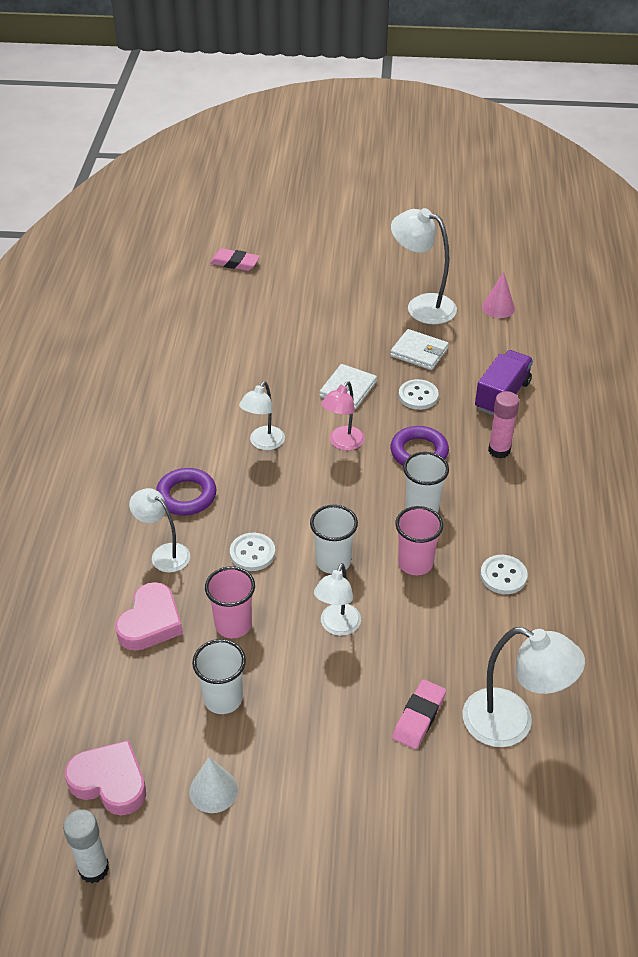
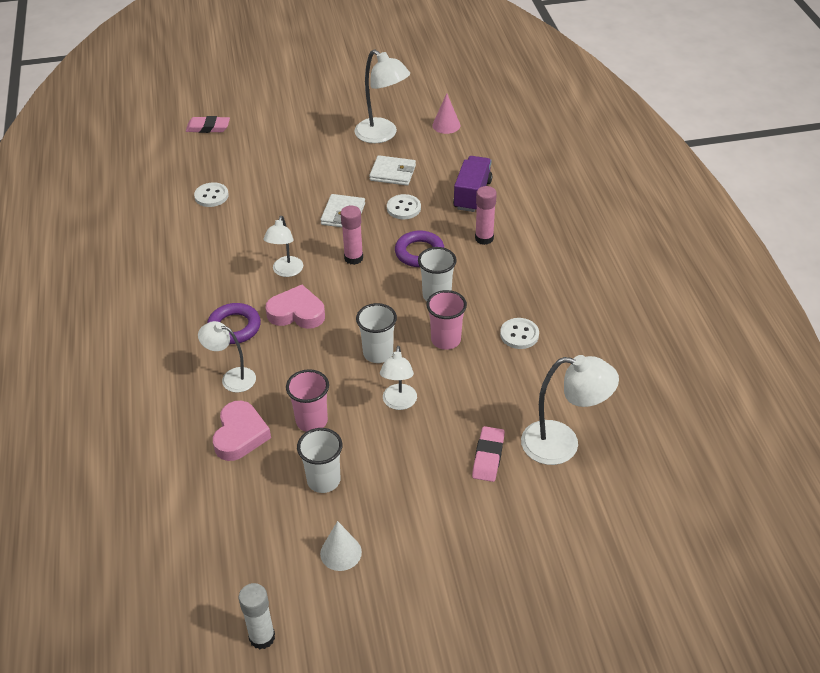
camera: 15 degrees left, 0 degrees up
pink heart [65,740,146,815] -> pink heart moved to [265,285,325,329]
white button [230,533,275,571] -> white button moved to [194,182,229,207]
pink lamp [321,381,365,450] -> pink glue stick [341,205,363,265]
white lamp [391,208,457,324] -> white lamp turned 150 degrees counterclockwise [354,49,410,143]

